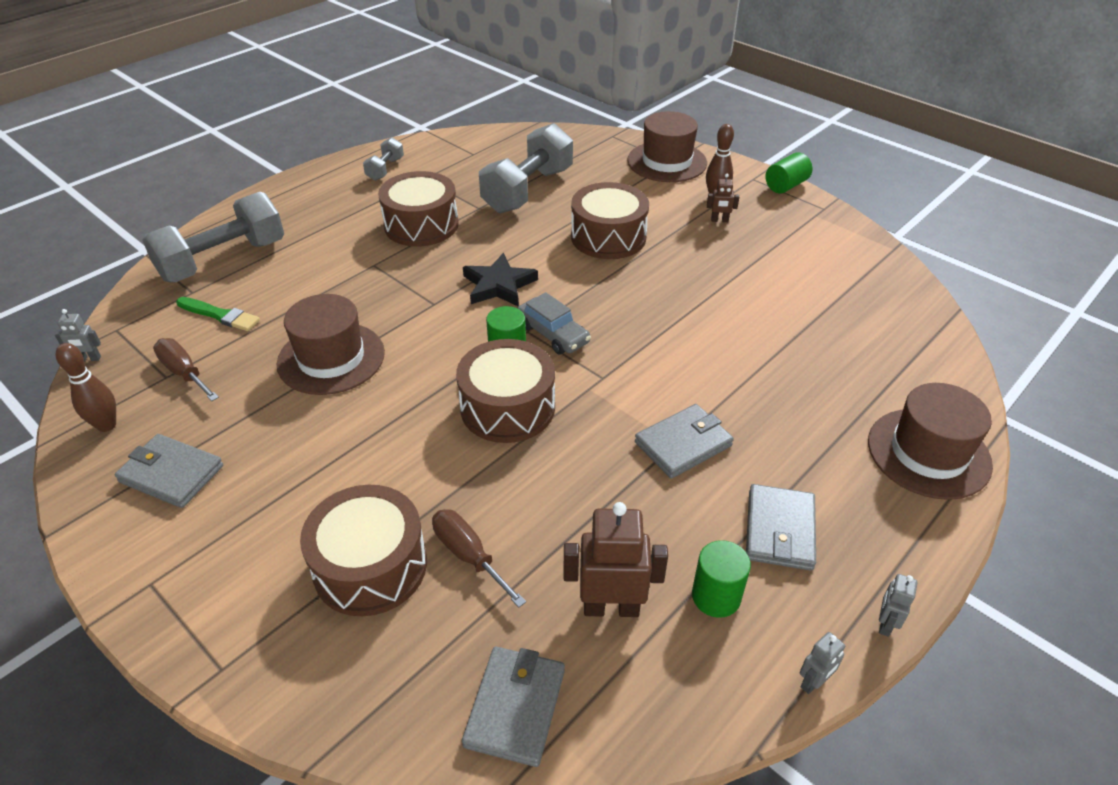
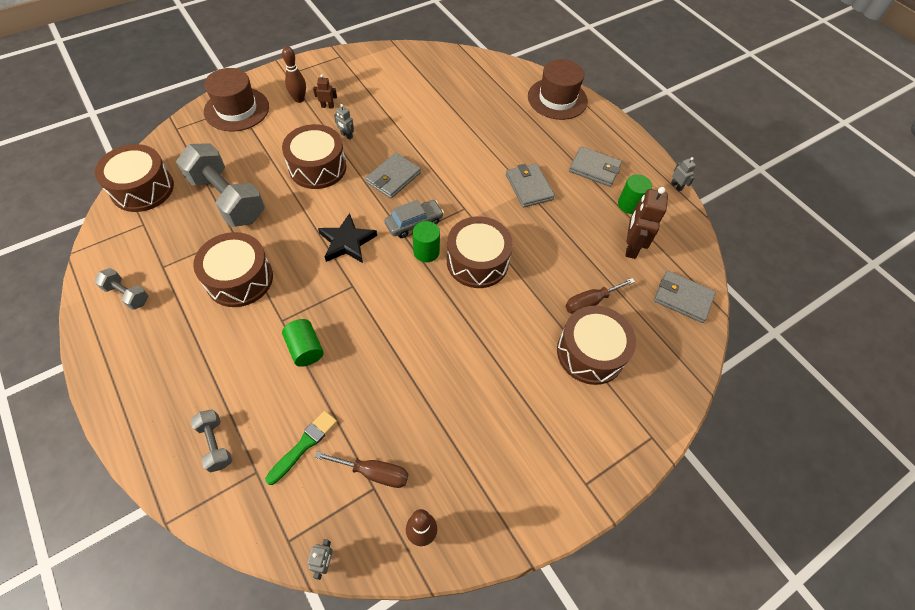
camera: 80 degrees left, 15 degrees up
grey wallet [115,434,223,508] -> grey wallet moved to [365,153,421,198]
grey dumbbell [142,192,284,282] -> grey dumbbell [190,409,232,473], size x0.48
brown screwdriver [153,338,219,401] -> brown screwdriver turned 135 degrees counterclockwise [315,451,408,488]
brown hat [277,294,385,395] -> none
brown robot [707,174,739,222] -> brown robot turned 105 degrees counterclockwise [313,74,337,109]
green cylinder [765,152,812,193] -> green cylinder moved to [282,319,324,367]
grey robot [879,574,917,637] -> grey robot moved to [334,104,354,140]
none -> brown drum [95,144,174,212]

